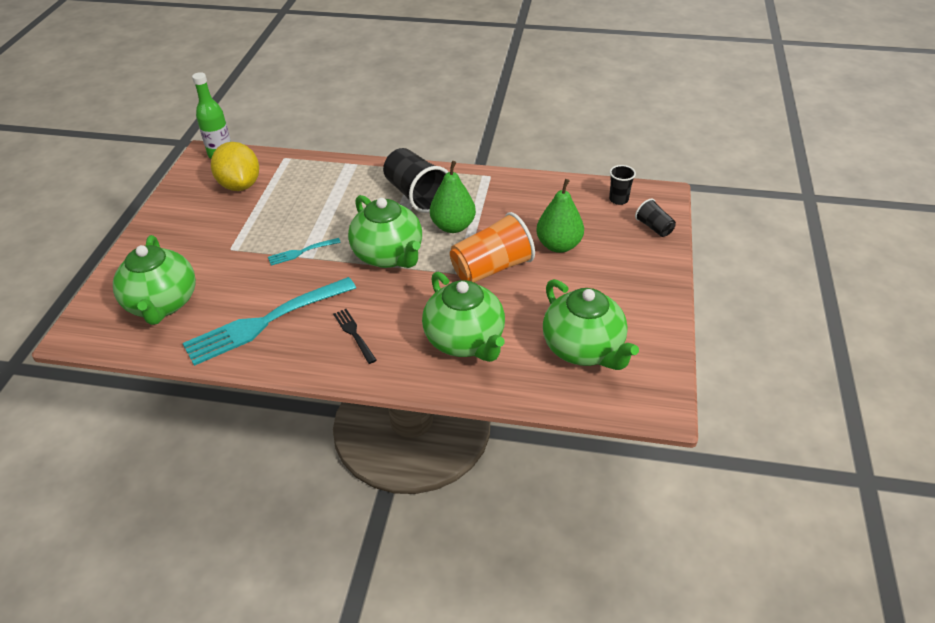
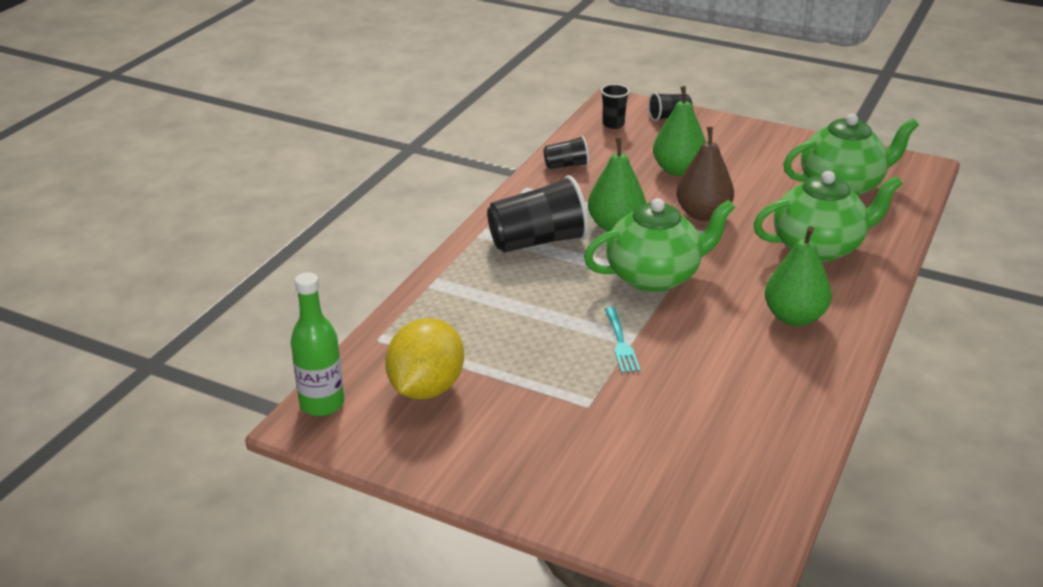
camera: 75 degrees left, 10 degrees down
green teapot [113,235,196,325] -> none
turquoise fork [182,277,356,366] -> none
yellow lemon [211,142,259,191] -> yellow lemon turned 60 degrees counterclockwise [385,318,464,399]
black fork [333,309,377,364] -> green pear [765,226,832,326]
orange cup [450,212,535,283] -> brown pear [676,127,734,221]
none -> black cup [544,136,589,169]

